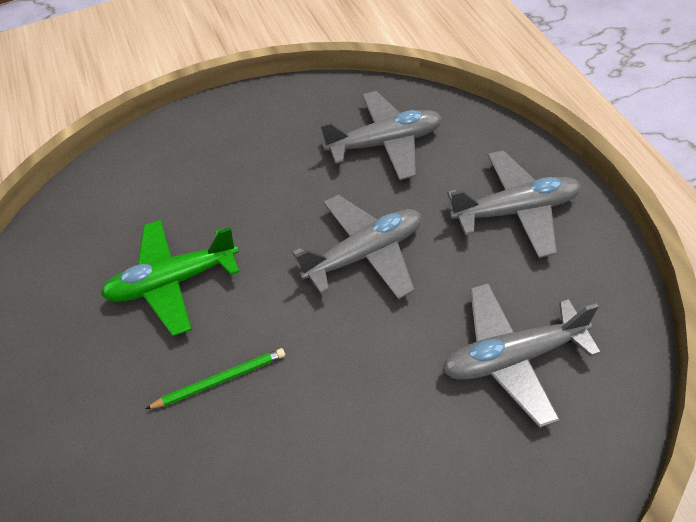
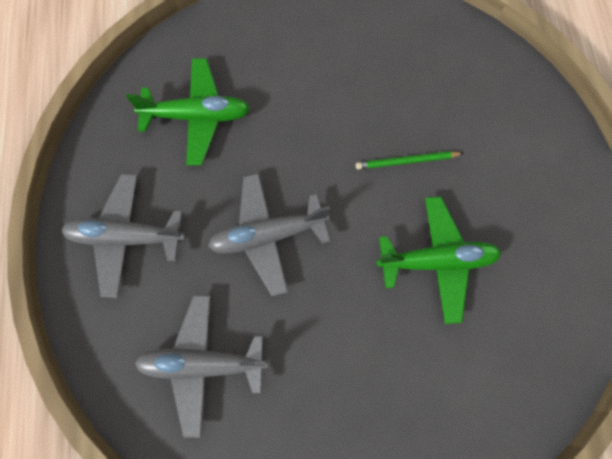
camera: 170 degrees left, 20 degrees up
grey plane [443,283,601,428] -> green plane [126,58,250,165]

